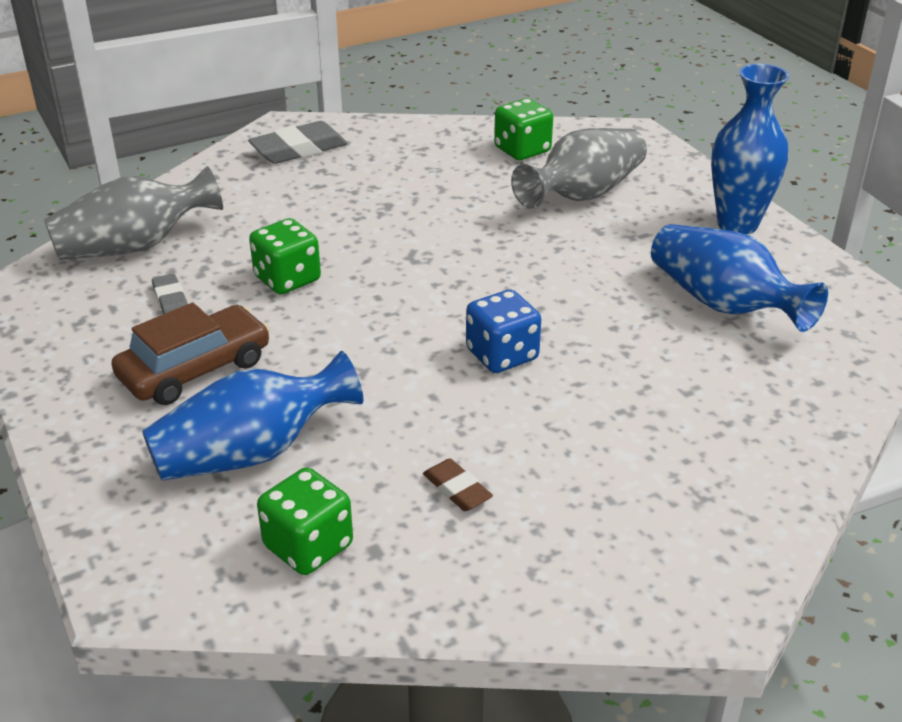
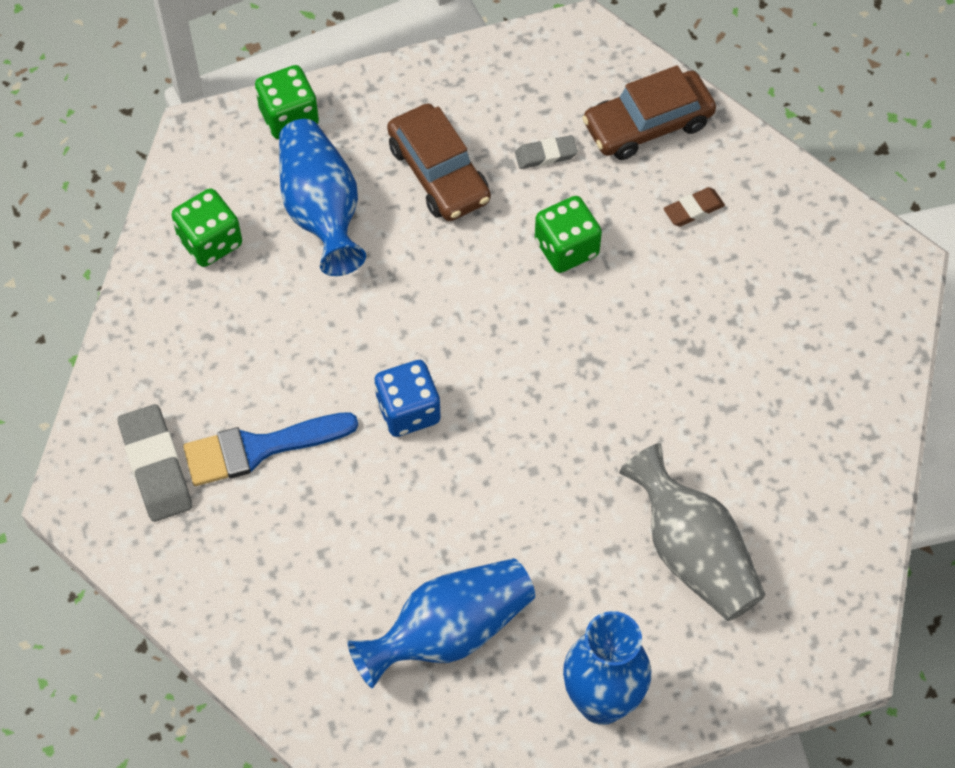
camera: 100 degrees right, 25 degrees up
grey vase [44,166,223,260] -> brown car [582,65,716,160]
grey eraser [248,121,348,164] -> grey eraser moved to [118,404,192,522]
brown eraser [423,458,493,511] -> brown eraser moved to [663,187,725,227]
green dice [494,98,553,160] -> green dice moved to [255,65,319,139]
none -> blue brush [183,412,358,486]

